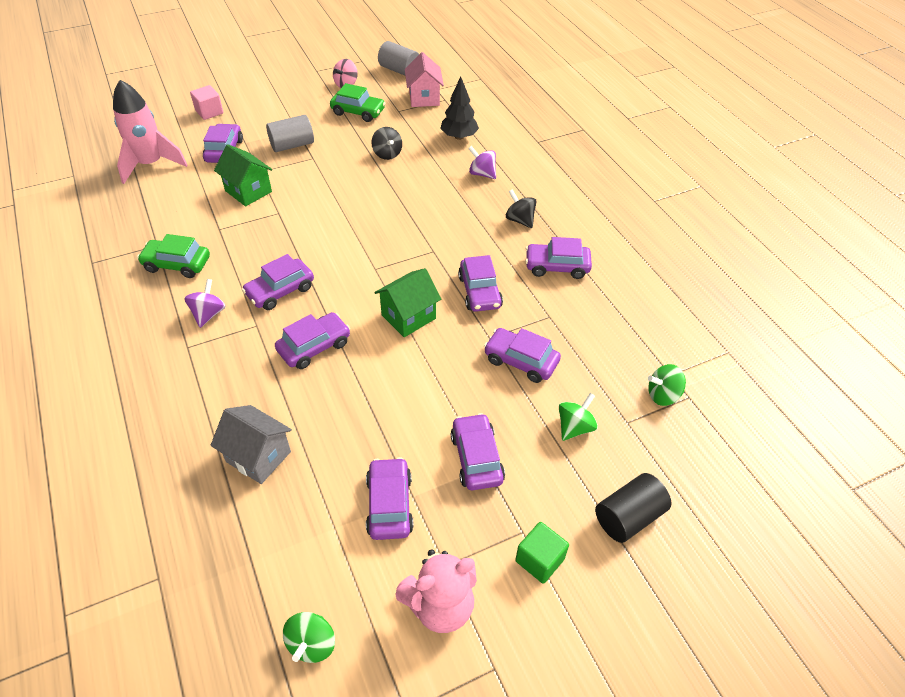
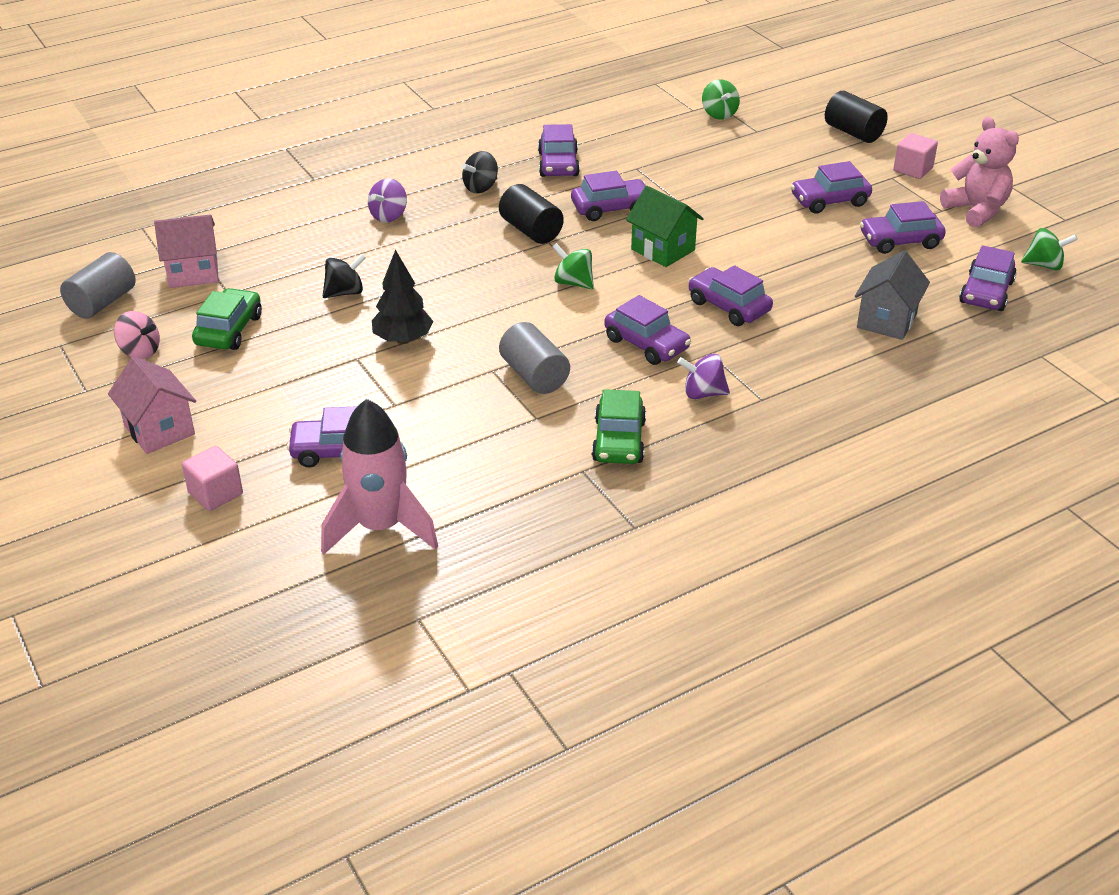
camera: 95 degrees left, 10 degrees down
green house [214,144,272,206] -> none
grey cylinder [266,115,314,152] -> grey cylinder moved to [499,322,570,394]
black tree [440,76,479,140] -> black tree moved to [372,250,433,344]
purple car [484,328,561,383] -> purple car moved to [959,245,1017,311]
green cube [515,522,569,584] -> pink cube [893,133,938,179]
green spinning top [559,393,598,441] -> green spinning top moved to [552,243,594,289]
none -> pink house [108,356,196,454]
none -> black cylinder [499,184,564,244]

